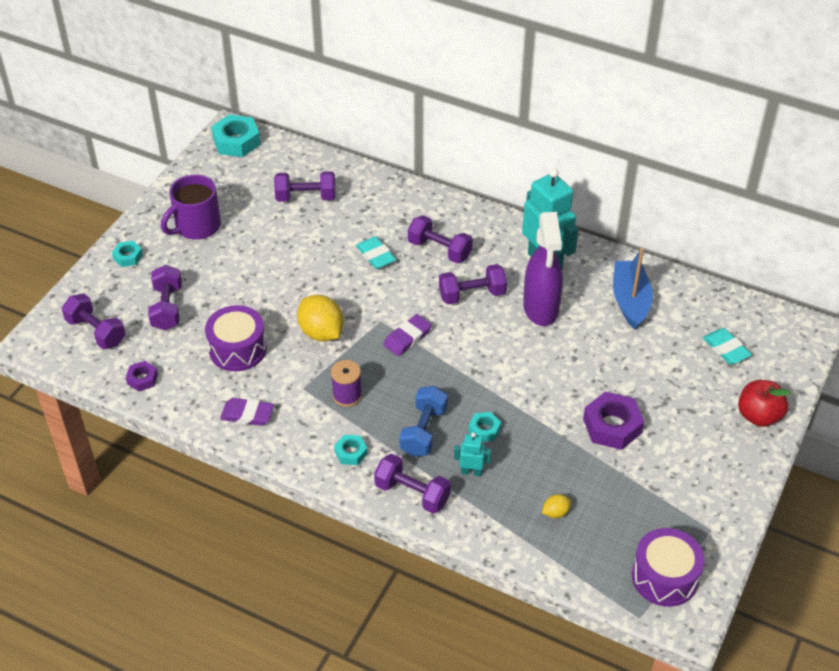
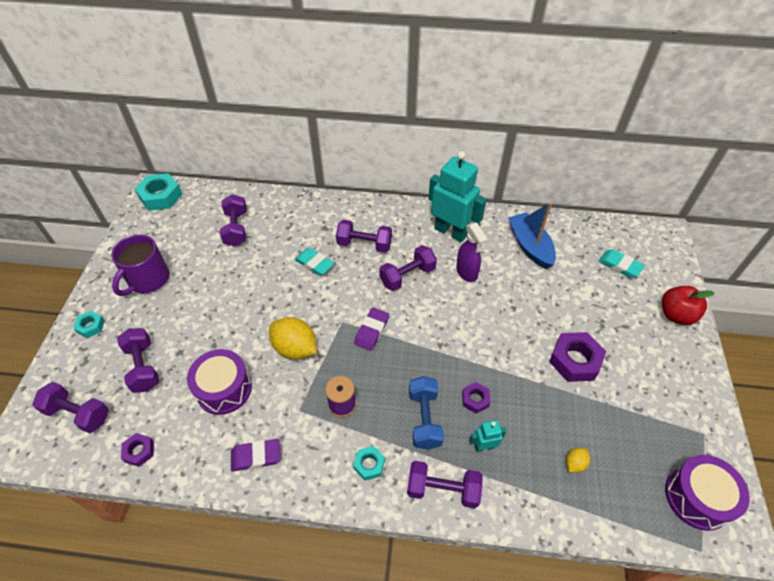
camera: 20 degrees left, 5 degrees up
purple dumbbell [274,171,335,202] -> purple dumbbell turned 75 degrees counterclockwise [220,194,247,247]
turquoise nut [468,412,501,442] -> purple nut [462,382,490,414]
purple spray bottle [523,212,563,326] -> purple spray bottle [456,223,488,282], size x0.63

